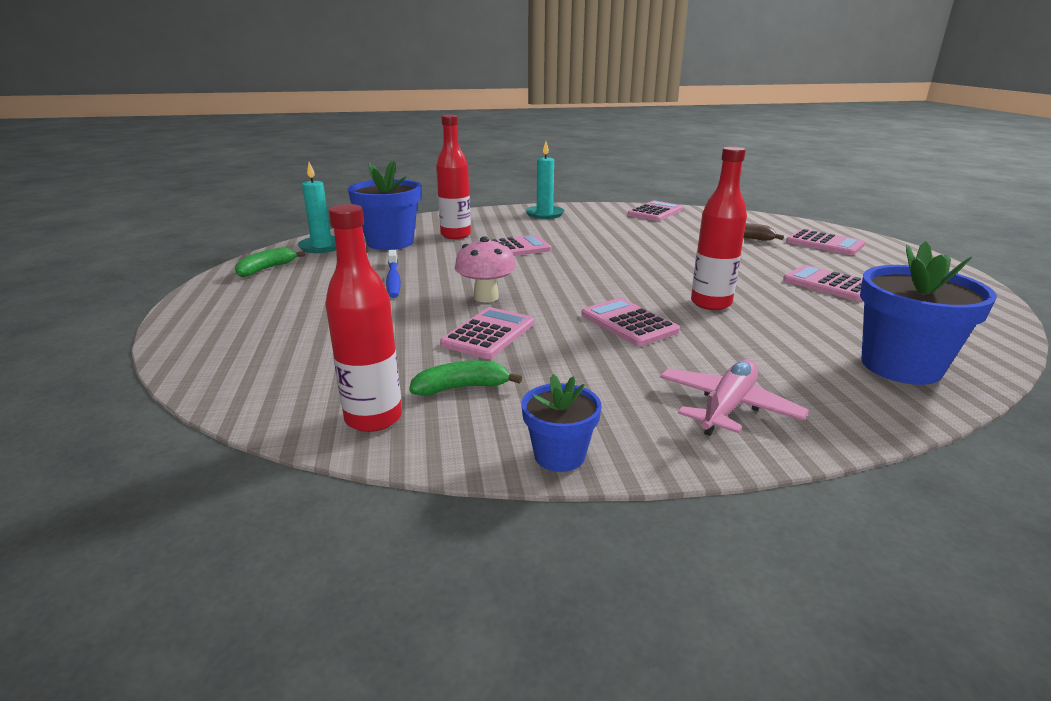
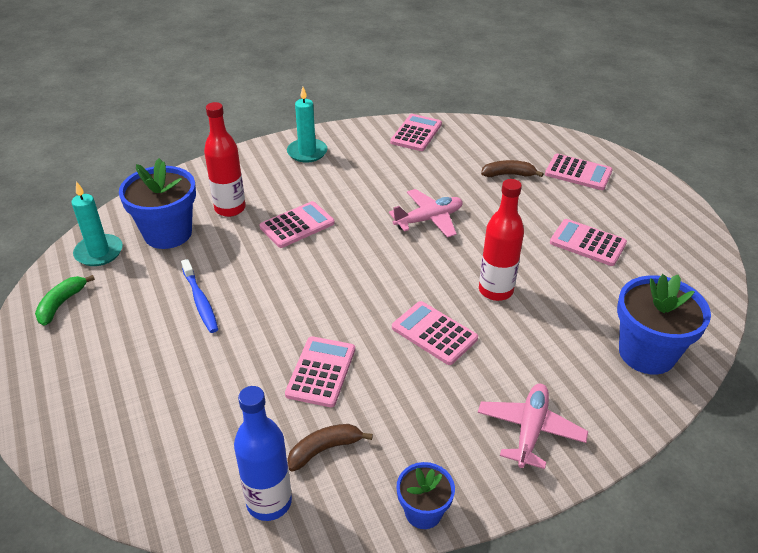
camera: 15 degrees left, 15 degrees up
red bottle [325,204,402,432] -> blue bottle [234,386,292,521]
green banana [409,361,522,396] -> brown banana [287,424,373,472]
pink mushroom [455,236,516,302] -> none
none -> pink plane [389,189,463,238]

